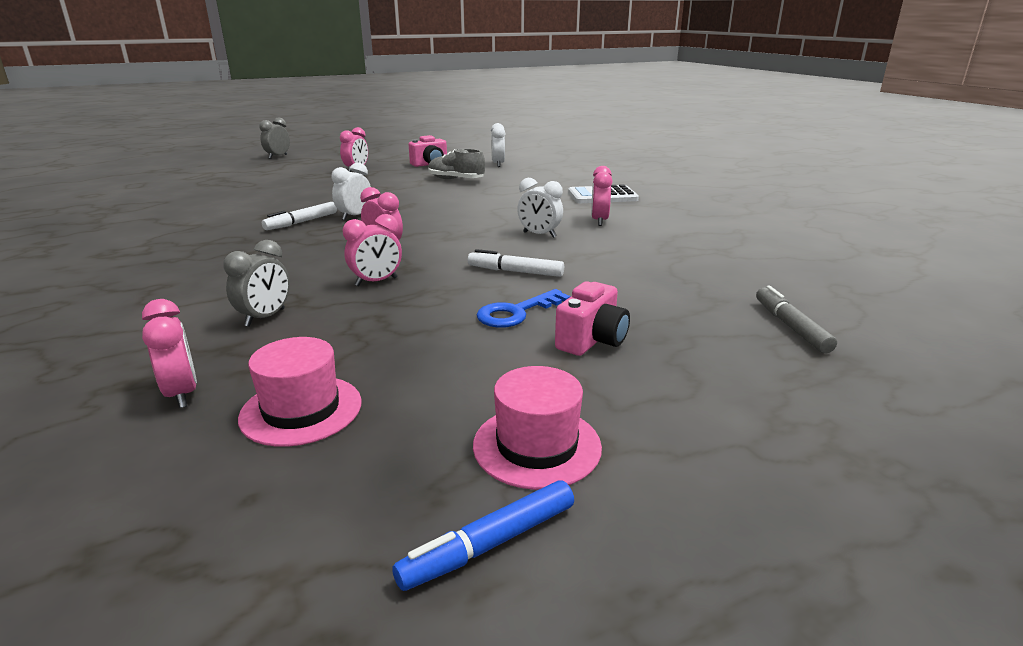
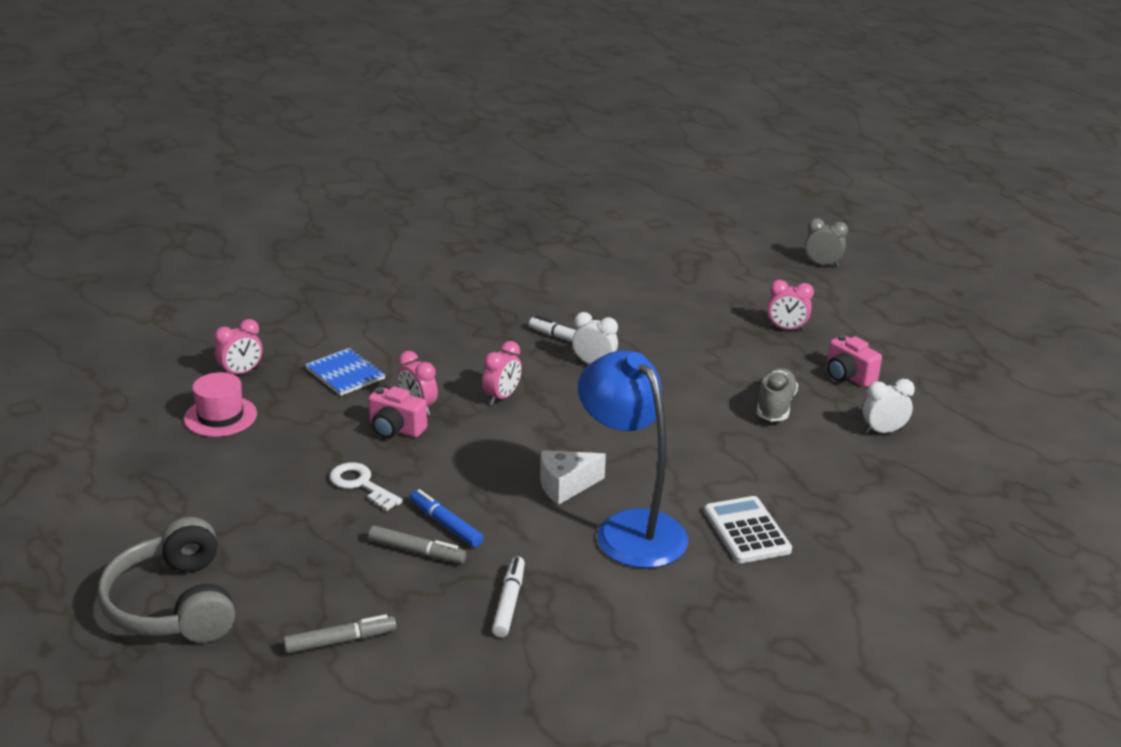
camera: 80 degrees right, 5 degrees up
grey clock [223,240,290,327] -> blue notebook [305,348,386,396]
blue marker [392,480,574,591] -> blue marker moved to [410,489,483,547]
white marker [468,249,564,277] -> white marker moved to [492,557,525,637]
pink hat [473,366,602,490] -> none
blue key [477,289,571,328] -> white key [329,462,403,511]
white clock [517,178,563,238] -> white cheese [540,450,606,505]
pink camera [555,281,630,356] -> pink camera moved to [368,386,427,439]
pink clock [591,166,613,226] -> blue lamp [578,351,688,568]
none -> grey headphones [97,517,235,643]
none -> grey marker [368,526,466,564]

